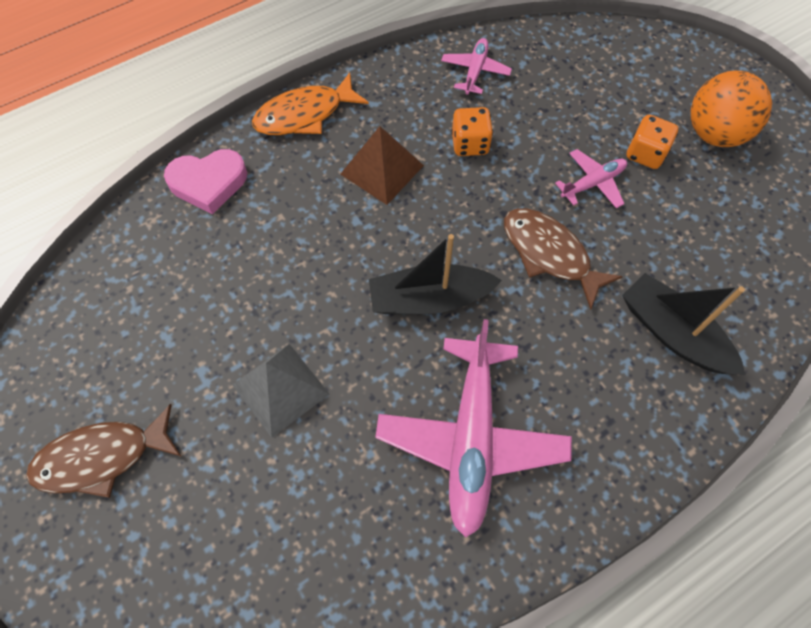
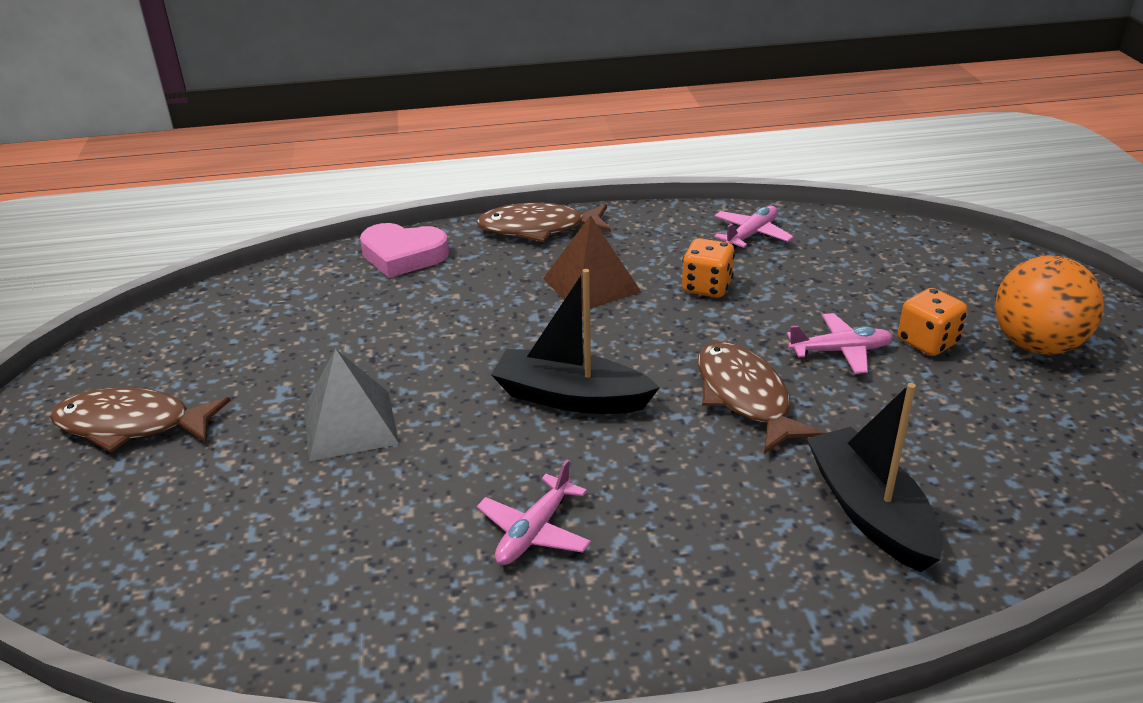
camera: 25 degrees right, 30 degrees down
orange fish [252,72,369,135] -> brown fish [476,203,611,242]
pink plane [375,319,572,537] -> pink plane [477,460,591,565], size x0.48

